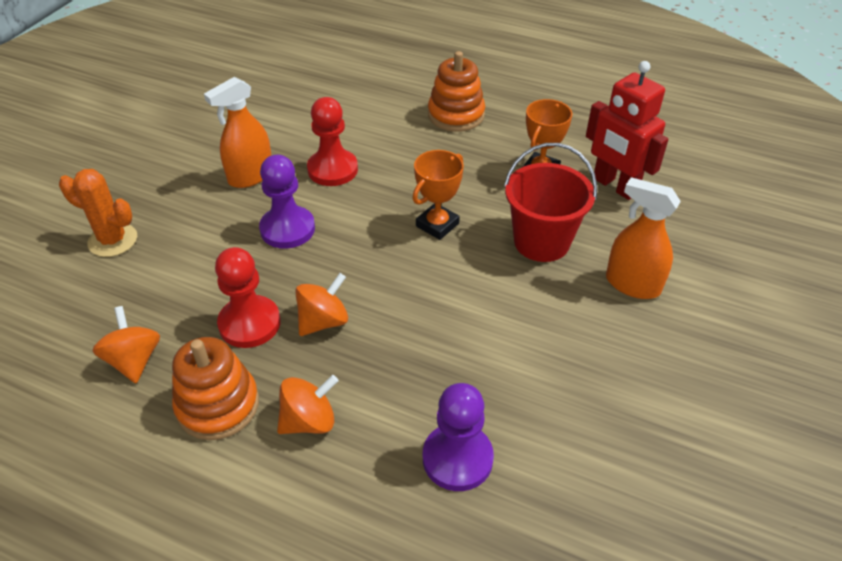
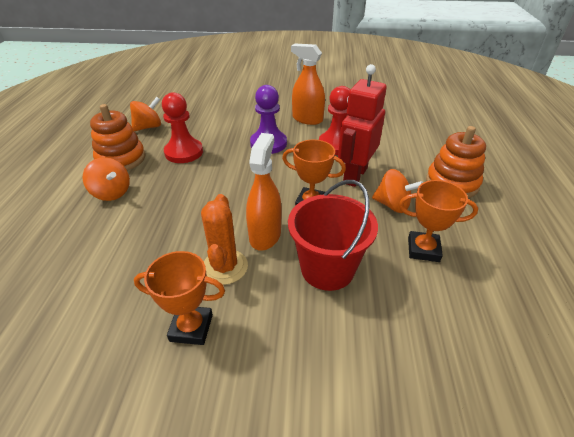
camera: 70 degrees right, 5 degrees down
orange cactus [59,169,137,257] -> orange cactus moved to [201,194,248,285]
orange spinning top [295,273,348,336] -> orange spinning top moved to [372,169,423,213]
purple pawn [423,383,494,491] -> none
red robot [586,61,668,200] -> red robot moved to [338,64,387,187]
orange spray bottle [606,177,681,299] -> orange spray bottle moved to [246,133,281,251]
none -> orange trophy [134,251,225,345]

